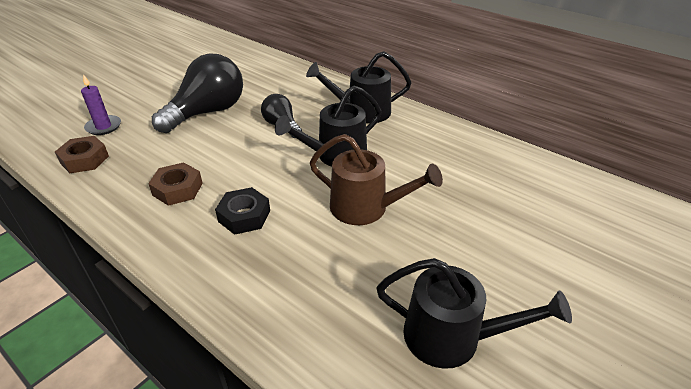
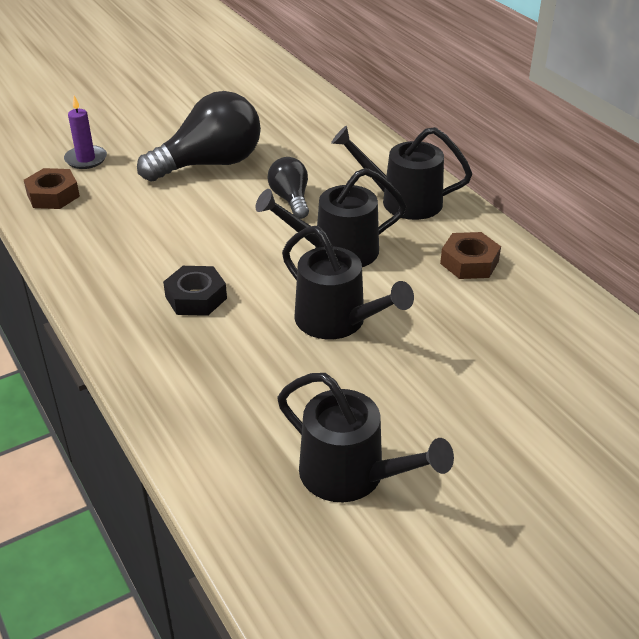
camera: 20 degrees right, 0 degrees up
brown nut [148,162,203,206] -> brown nut moved to [440,232,501,279]
brown watering can [310,134,443,225] -> black watering can [282,226,414,339]

